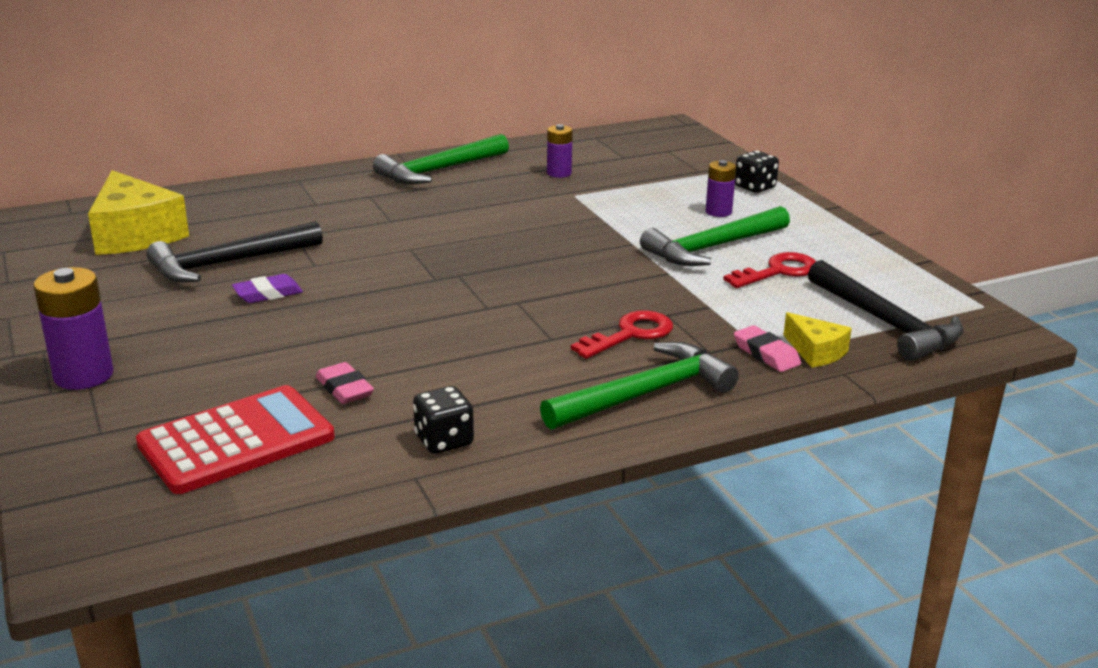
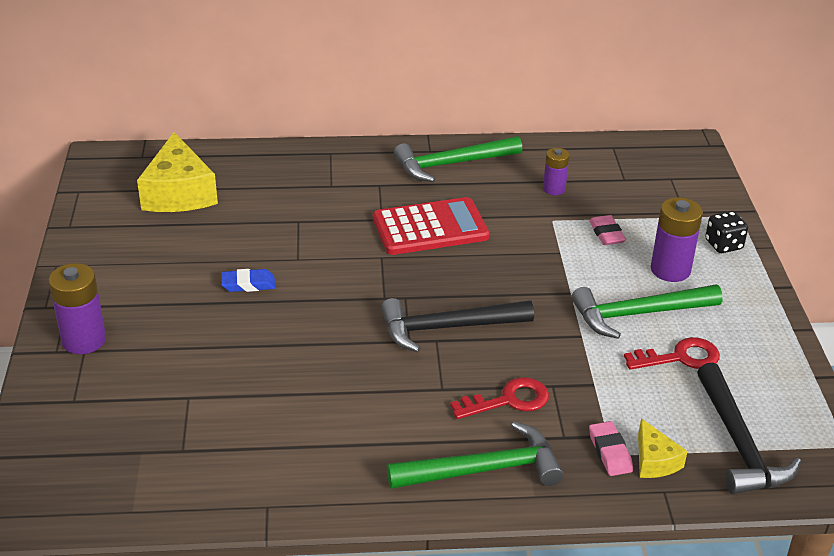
camera: 20 degrees right, 10 degrees up
red calculator [136,385,335,494] -> red calculator moved to [373,197,490,255]
black hammer [146,221,323,282] -> black hammer moved to [381,298,534,352]
purple eraser [232,274,303,303] -> blue eraser [221,269,275,292]
pink eraser [316,362,374,404] -> pink eraser moved to [589,215,626,245]
black dice [413,386,474,454] -> none
purple battery [706,160,736,217] -> purple battery [651,197,703,282], size x1.63

